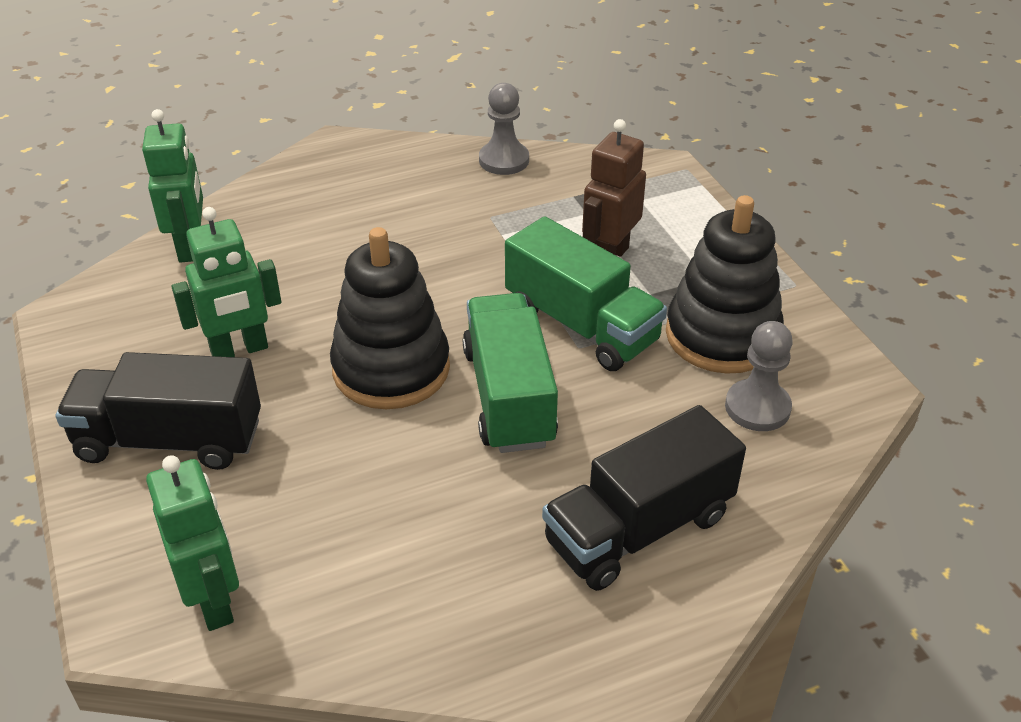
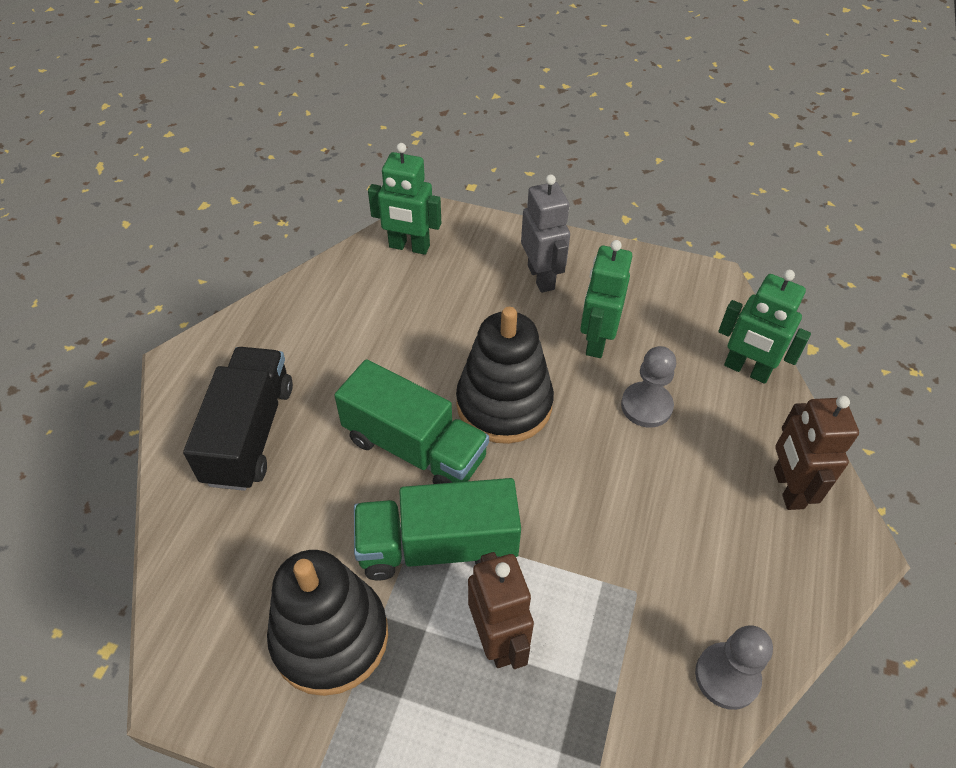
camera: 130 degrees right, 10 degrees up
black truck [55,352,261,470] -> grey robot [521,174,570,293]
grey pawn [725,321,793,431] -> grey pawn moved to [621,346,676,428]
none -> brown robot [774,396,859,510]

